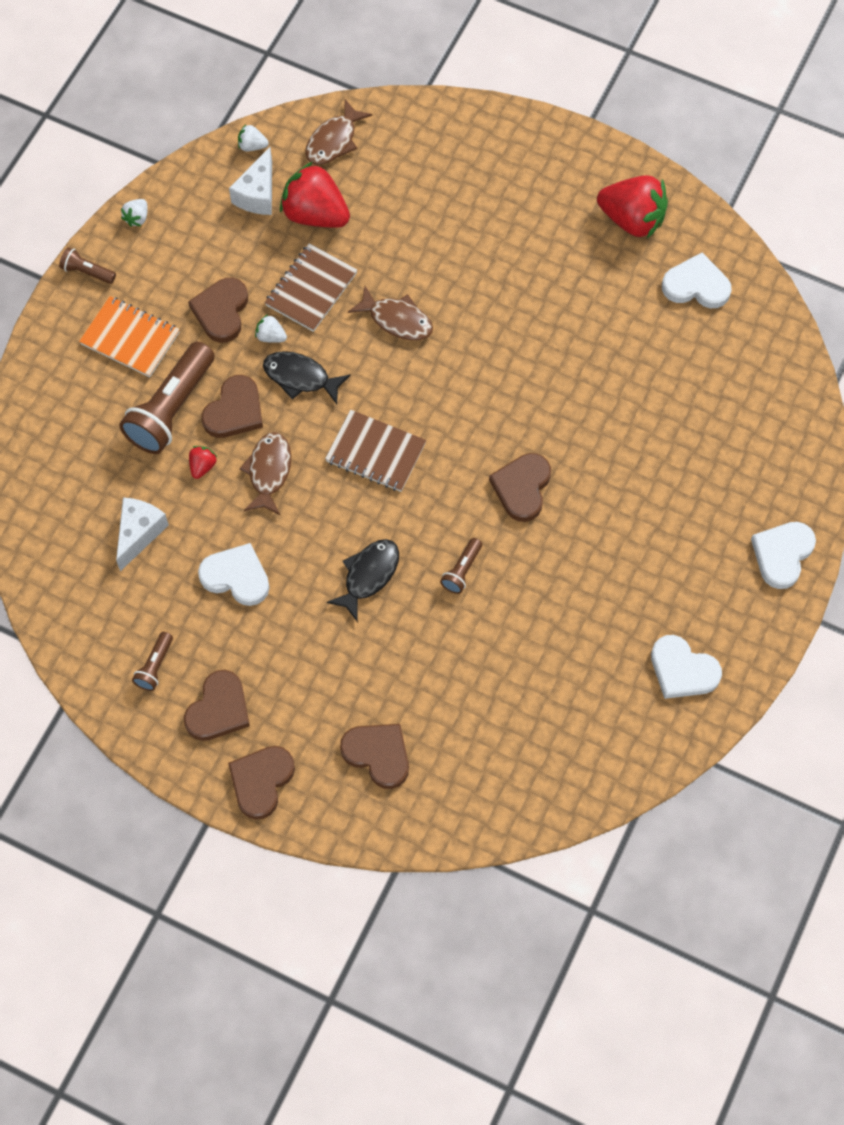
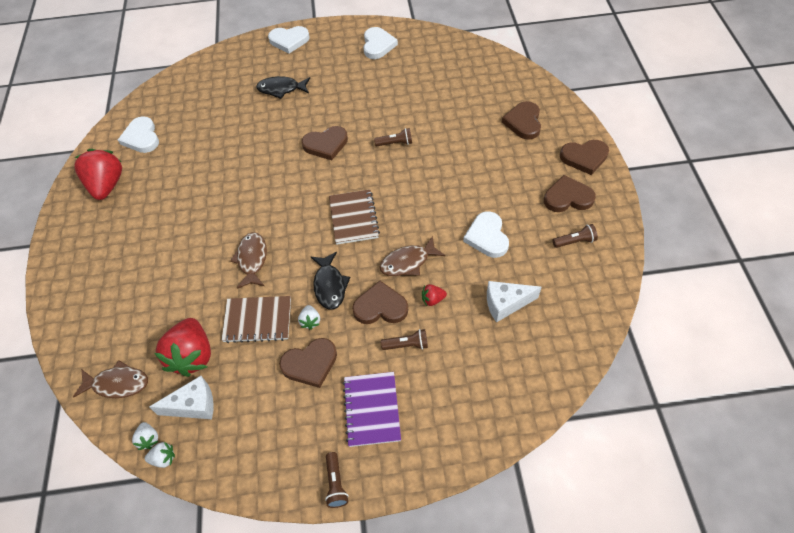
camera: 120 degrees left, 10 degrees down
orange notebook [79,296,180,377] -> purple notebook [343,372,401,447]
brown flashlight [119,341,215,454] -> brown flashlight [381,329,428,350], size x0.47
white strawberry [121,199,148,227] -> white strawberry moved to [145,442,175,468]
black fish [326,539,399,621] -> black fish moved to [256,76,310,99]

